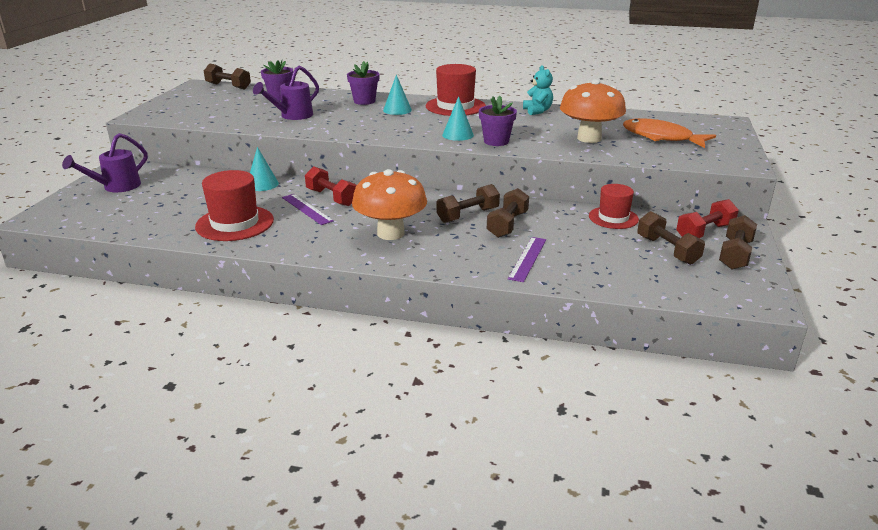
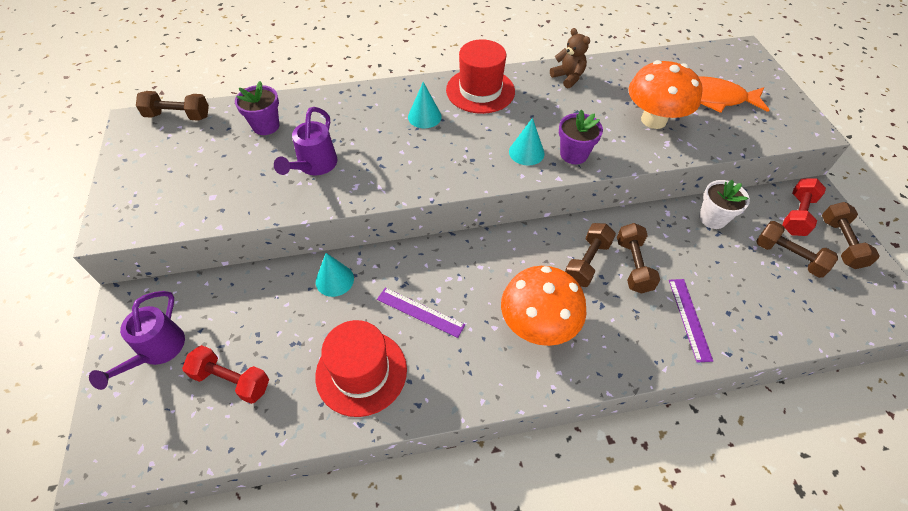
camera: 25 degrees left, 25 degrees up
red dumbbell [305,166,357,206] -> red dumbbell moved to [182,345,269,404]
purple flower pot [347,61,380,105] -> none
turquoise teddy bear [523,65,553,115] -> brown teddy bear [550,28,590,88]
red hat [589,184,639,229] -> white flower pot [699,180,750,229]

